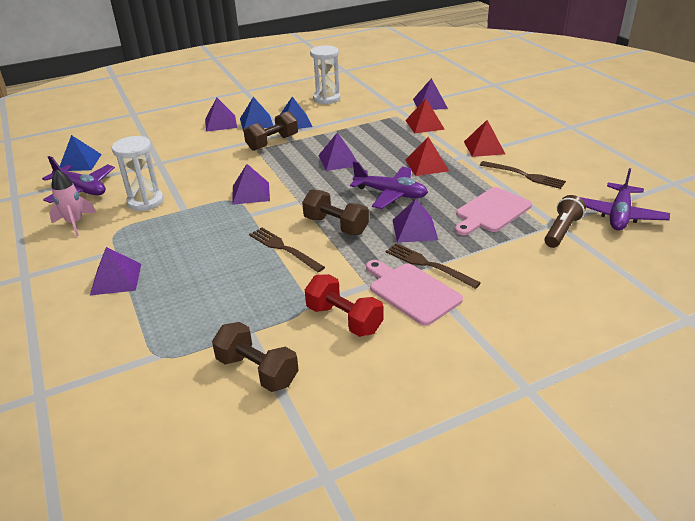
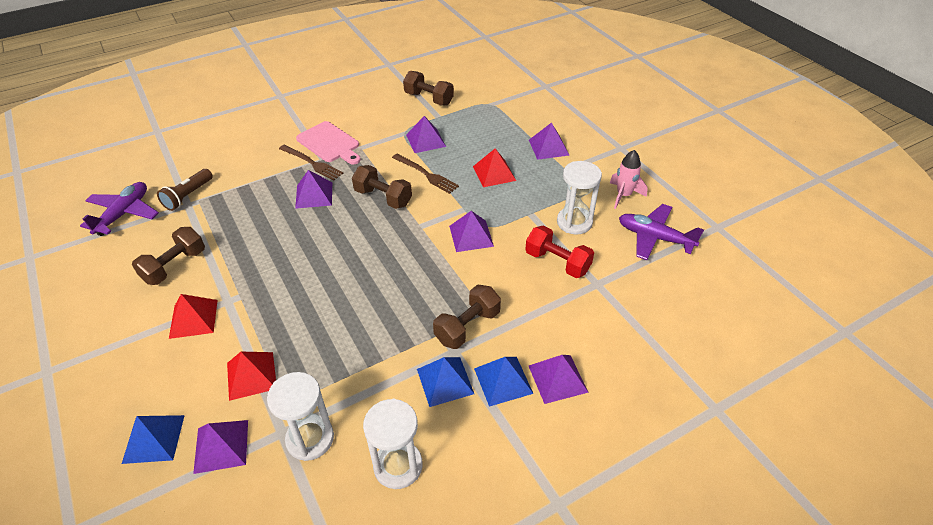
camera: 175 degrees right, 10 degrees up
blue pyramid [60,135,102,171] -> blue pyramid moved to [122,415,185,464]
red dumbbell [305,274,384,337] -> red dumbbell moved to [525,226,594,278]
purple pyramid [318,132,357,171] -> purple pyramid moved to [406,116,446,153]
purple plane [350,161,428,209] -> none
red pyramid [405,137,449,176] -> red pyramid moved to [473,148,516,187]
pink cutting board [455,187,532,235] -> none
brown fork [480,161,566,189] -> brown dumbbell [132,227,205,285]
none -> white hourglass [267,372,334,461]

